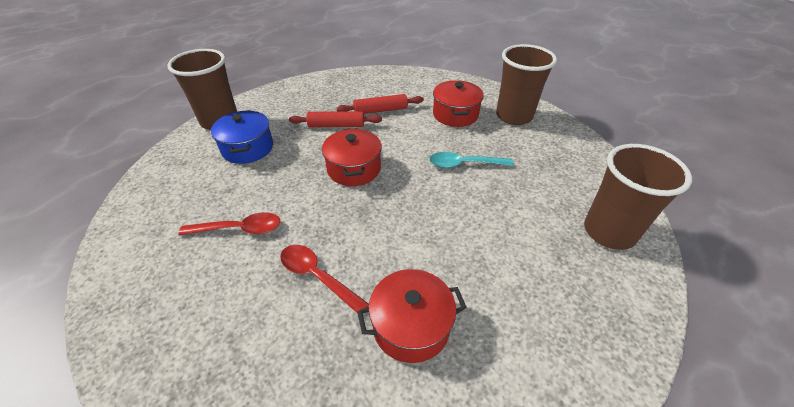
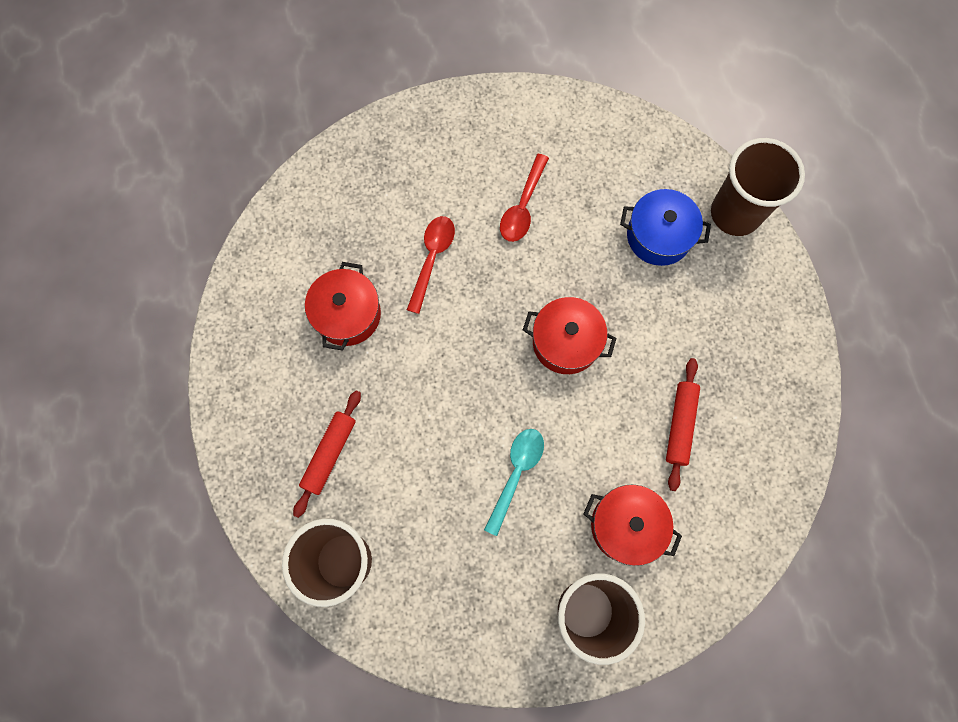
camera: 115 degrees right, 30 degrees up
red spoon [280,245,369,313] -> red spoon turned 45 degrees counterclockwise [407,216,455,314]
red rolling pin [289,111,382,127] -> red rolling pin moved to [293,390,361,518]

